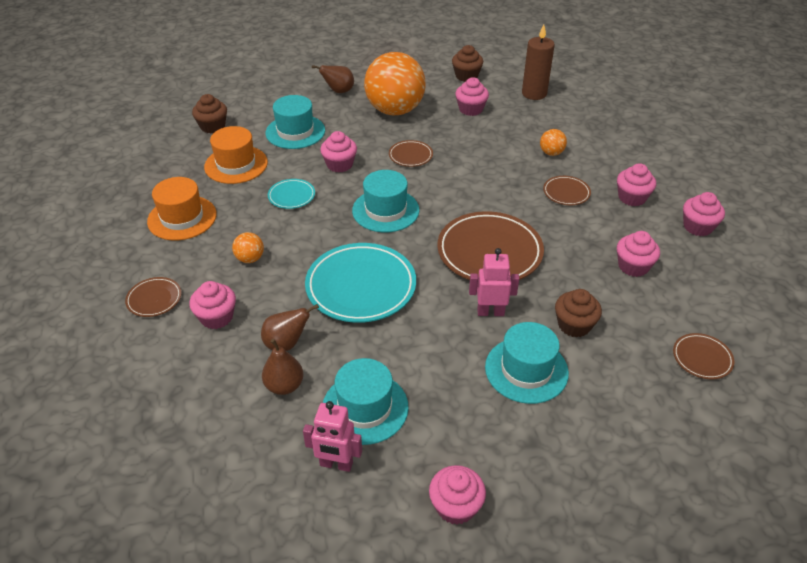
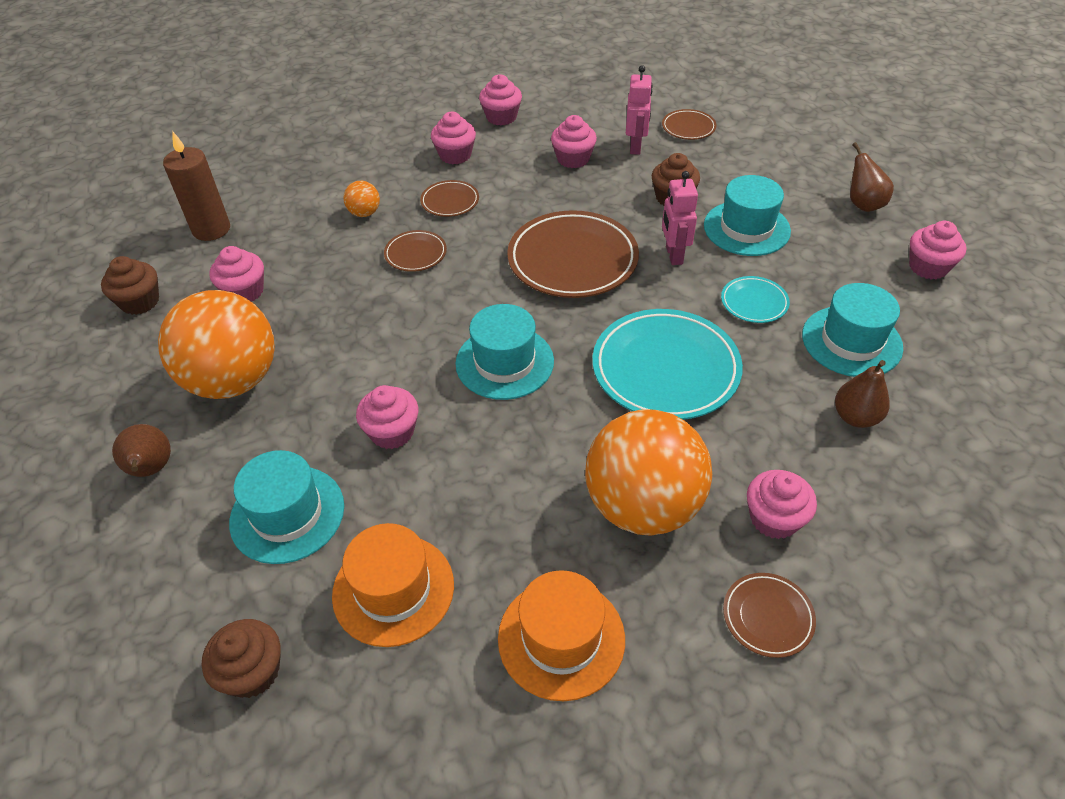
camera: 95 degrees left, 5 degrees up
orange ball [232,232,264,263] -> orange ball [585,409,712,536], size x2.46
brown pear [261,304,319,351] -> brown pear moved to [850,142,894,212]
turquoise plate [268,179,315,209] -> turquoise plate moved to [721,276,790,323]
pink robot [303,401,362,472] -> pink robot moved to [626,65,653,155]
brown plate [389,140,433,167] -> brown plate moved to [384,230,447,272]

